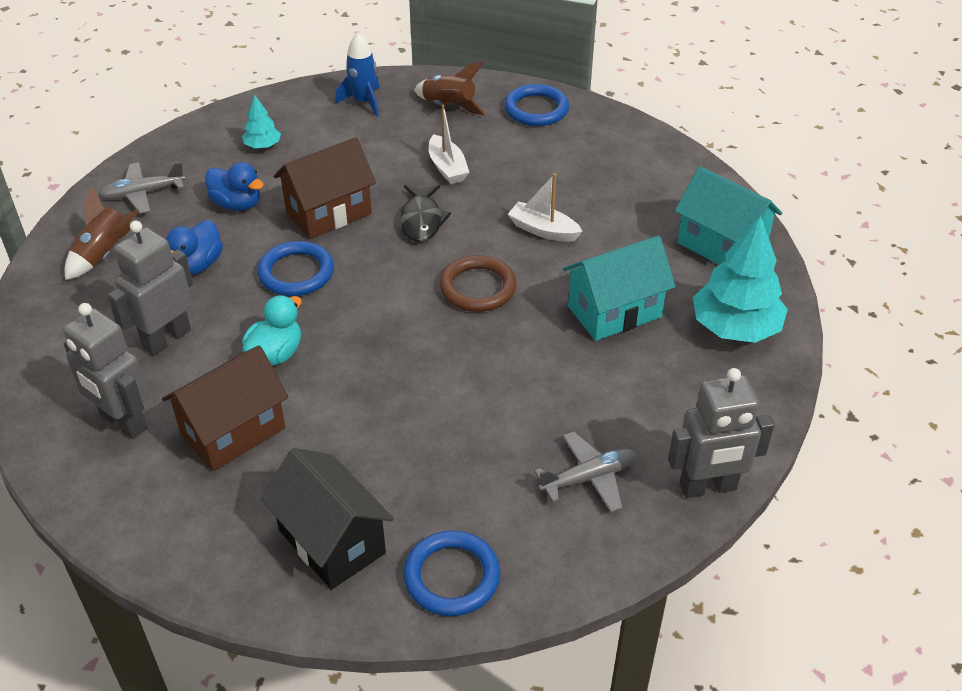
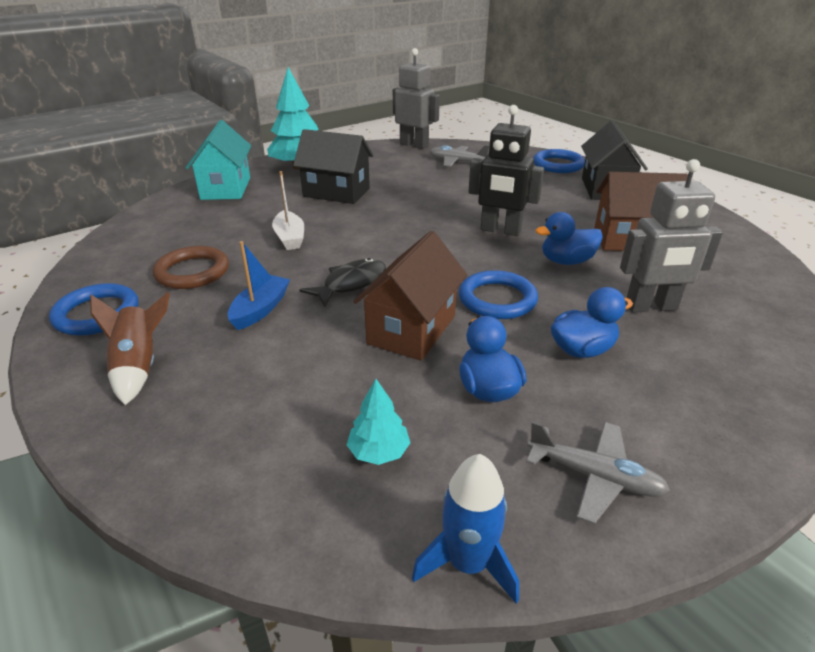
camera: 135 degrees left, 10 degrees down
grey robot [63,303,148,439] -> none
brown rocket [64,188,139,280] -> none
turquoise duck [242,296,301,366] -> blue duck [535,212,603,265]
brown house [274,137,376,239] -> brown house turned 75 degrees counterclockwise [353,231,467,361]
blue rocket [335,32,380,116] -> blue rocket moved to [412,454,519,604]
white boat [429,104,469,184] -> blue boat [227,241,290,330]
brown ring [439,255,517,312] -> brown ring moved to [153,246,229,289]
turquoise house [563,236,676,341] -> black house [293,129,374,204]
none -> black robot [468,105,544,236]

